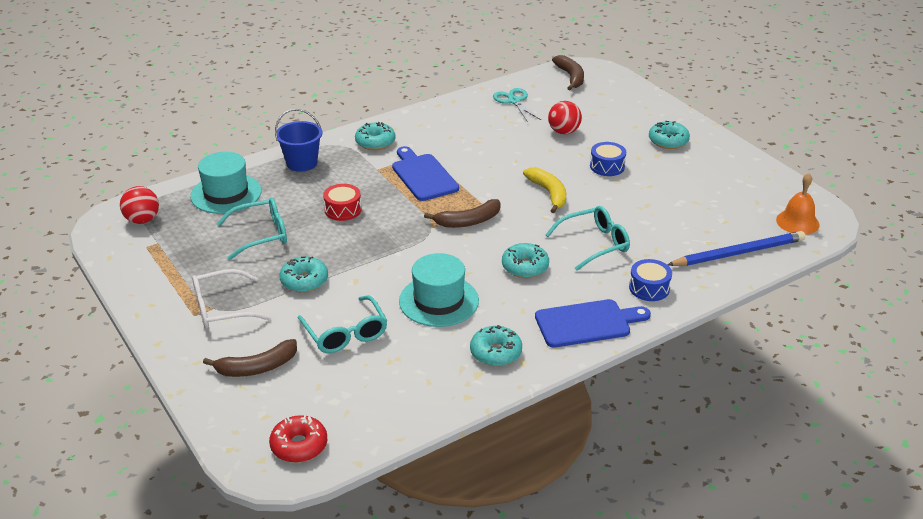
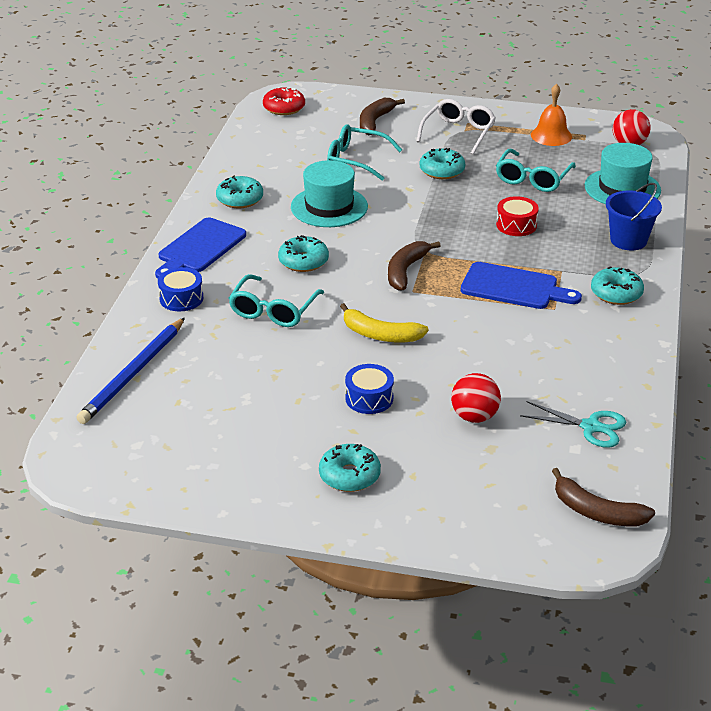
camera: 135 degrees right, 0 degrees up
orange bell [776,173,820,235] -> orange bell moved to [531,83,572,146]

